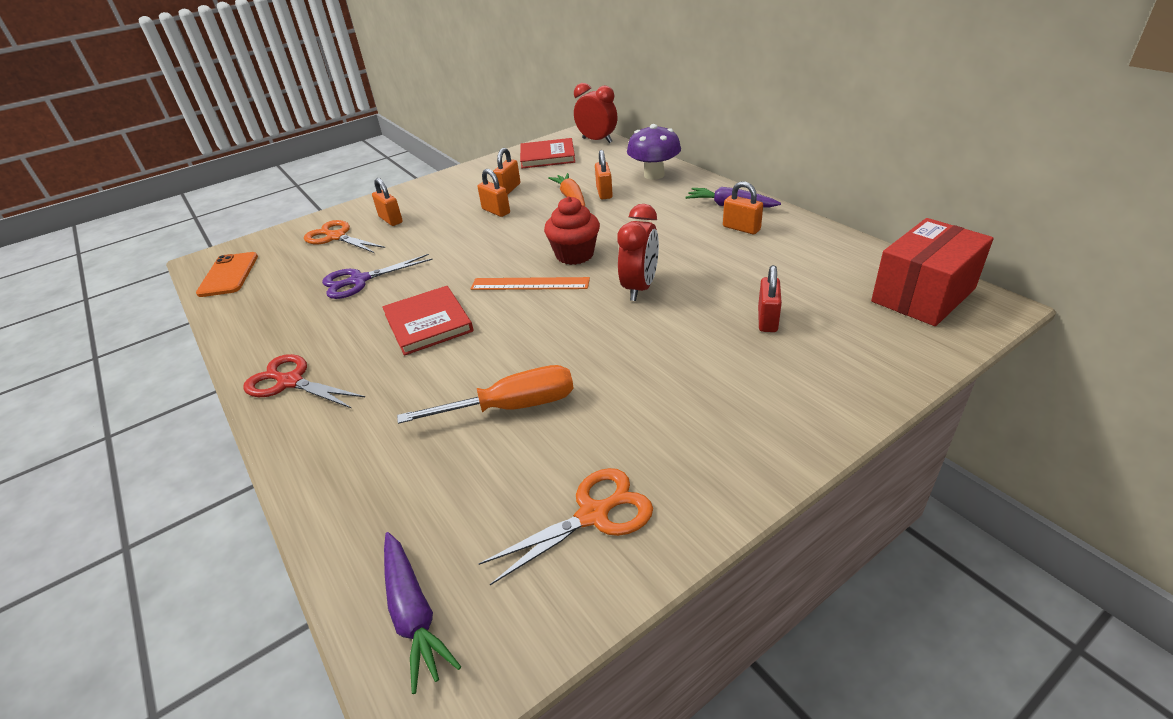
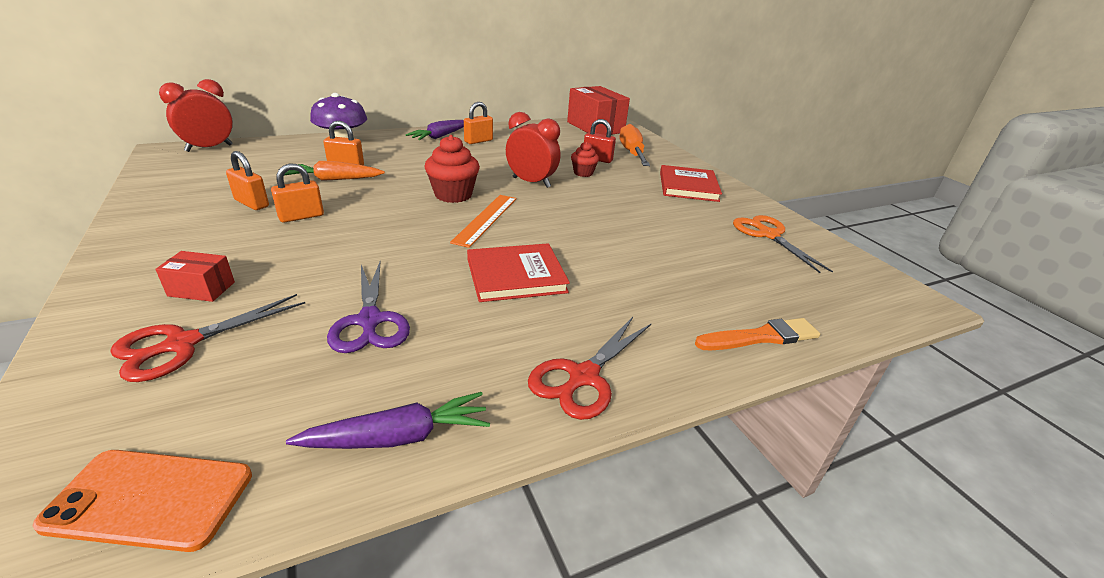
camera: 85 degrees left, 5 degrees down
orange scissors [304,220,385,253] -> red scissors [110,294,305,382]
orange padlock [372,178,403,226] -> red box [155,251,235,302]
purple carrot [384,532,461,694] -> purple carrot moved to [286,392,490,449]
orange screwdriver [397,365,574,424] -> orange screwdriver moved to [620,124,650,166]
red book [520,138,575,168] -> red book moved to [660,165,722,202]
none -> red cupcake [571,142,599,177]
none -> orange brush [695,318,820,350]

